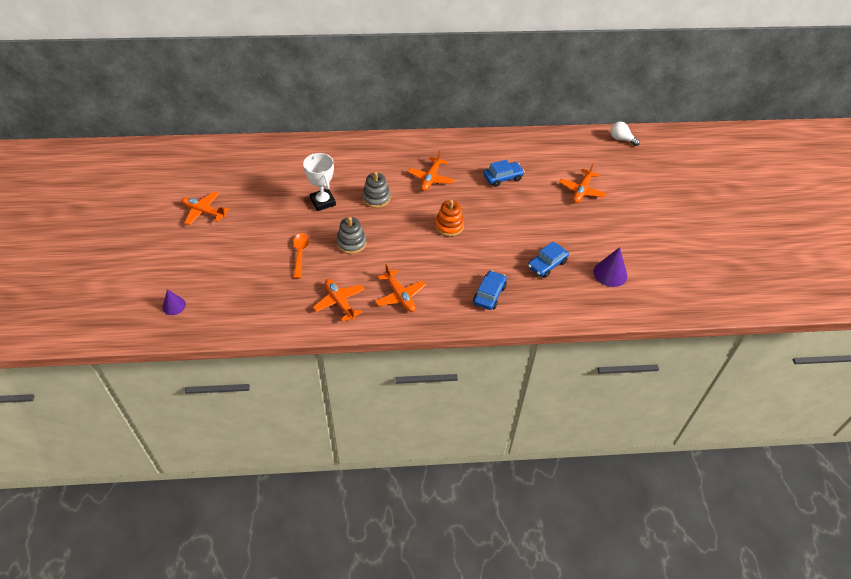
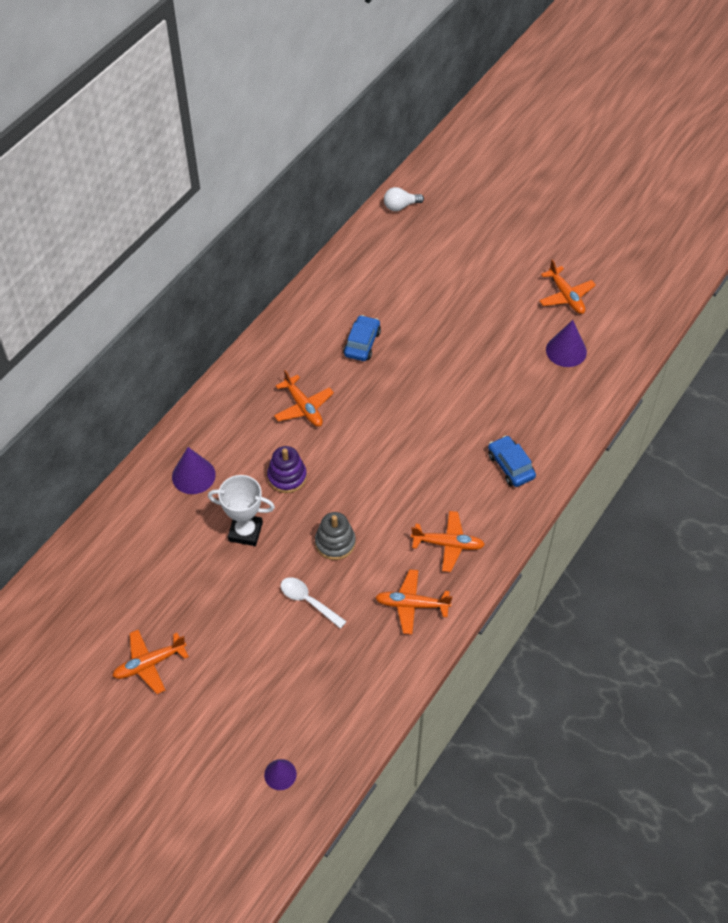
camera: 50 degrees left, 5 degrees up
orange spoon [293,233,310,278] -> white spoon [281,577,347,629]
grey stacking toy [362,172,391,208] -> purple stacking toy [267,446,307,493]
orange stacking toy [435,200,464,237] -> none
blue car [528,242,569,278] -> none
orange plane [559,163,607,203] -> orange plane moved to [539,259,596,314]
none -> purple cone [172,447,216,494]

